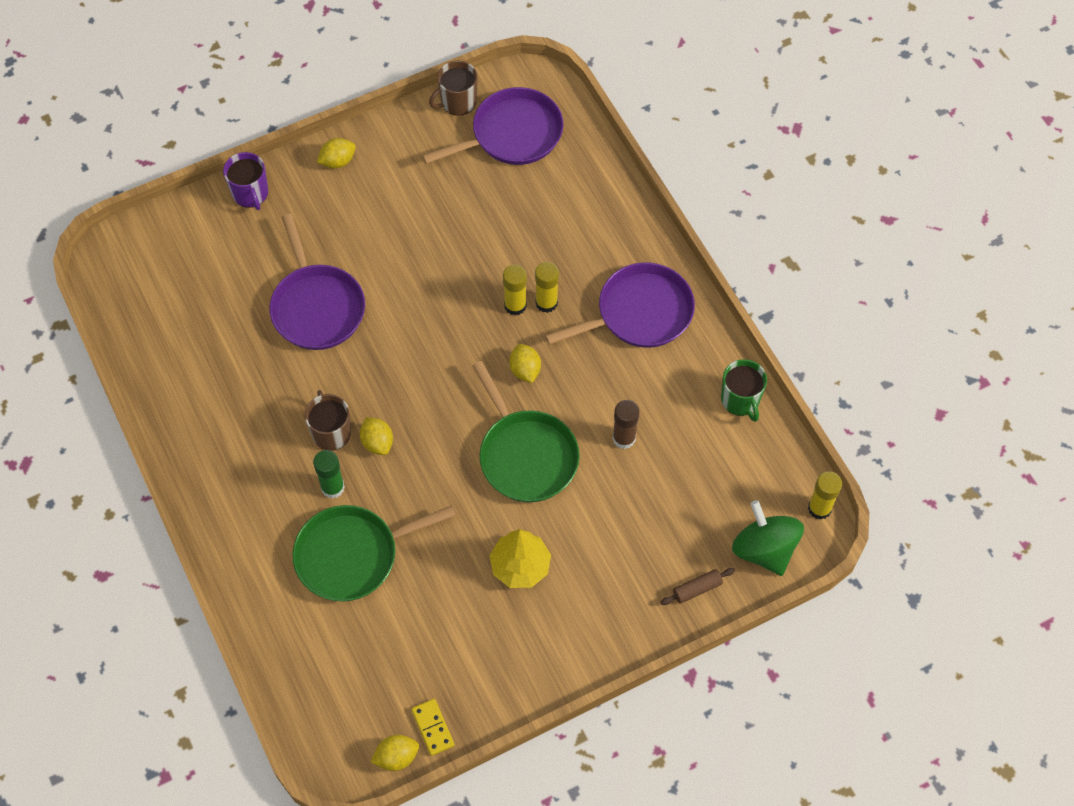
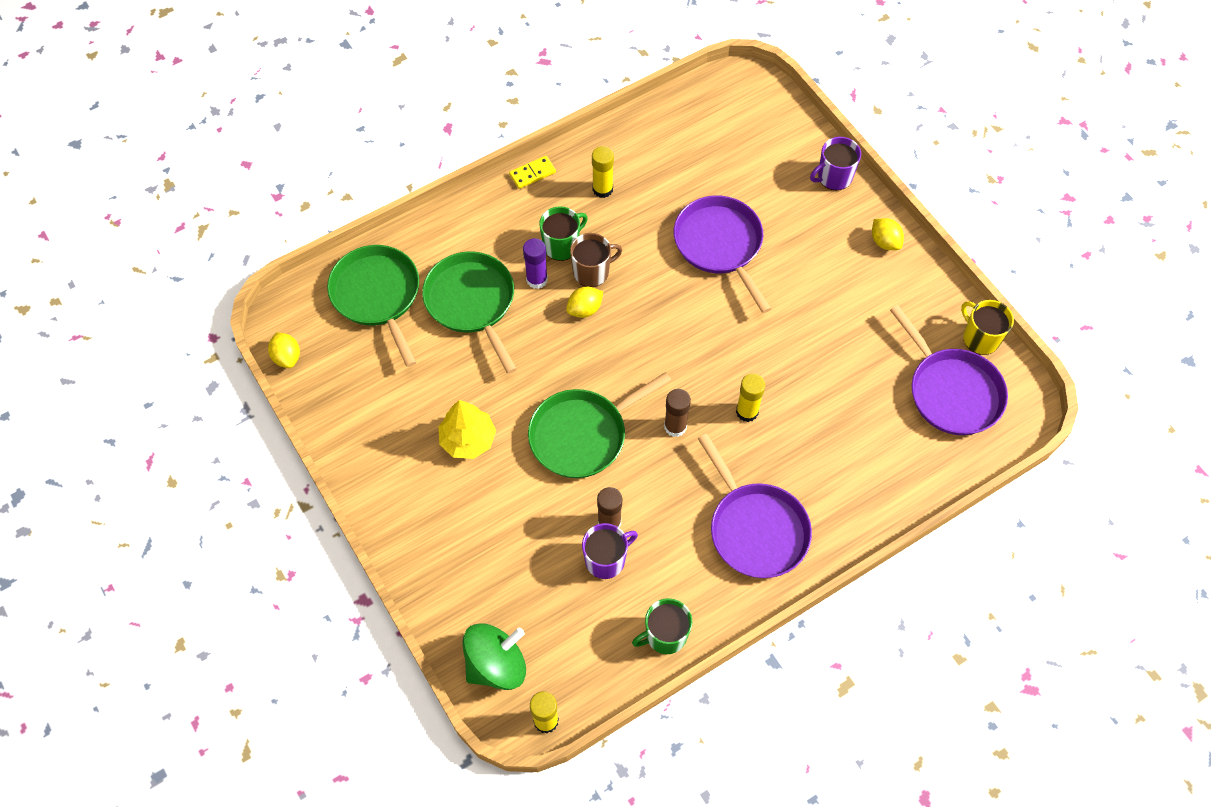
camera: 85 degrees right, 0 degrees up
purple pan [270,214,365,350] -> purple pan turned 90 degrees clockwise [674,196,771,313]
green glue stick [313,450,345,499] -> purple glue stick [523,238,548,289]
yellow domino [411,699,454,756] -> yellow domino moved to [509,156,556,189]
brown mug [429,61,478,116] -> yellow mug [961,300,1014,355]
yellow lemon [509,344,541,383] -> brown glue stick [664,389,691,437]
yellow glue stick [535,262,559,313] -> yellow glue stick moved to [592,146,614,198]
brown rolling pin [661,568,735,605] -> none
none -> green pan [327,245,419,367]
none -> green mug [539,206,588,261]
none -> purple mug [582,523,638,579]

